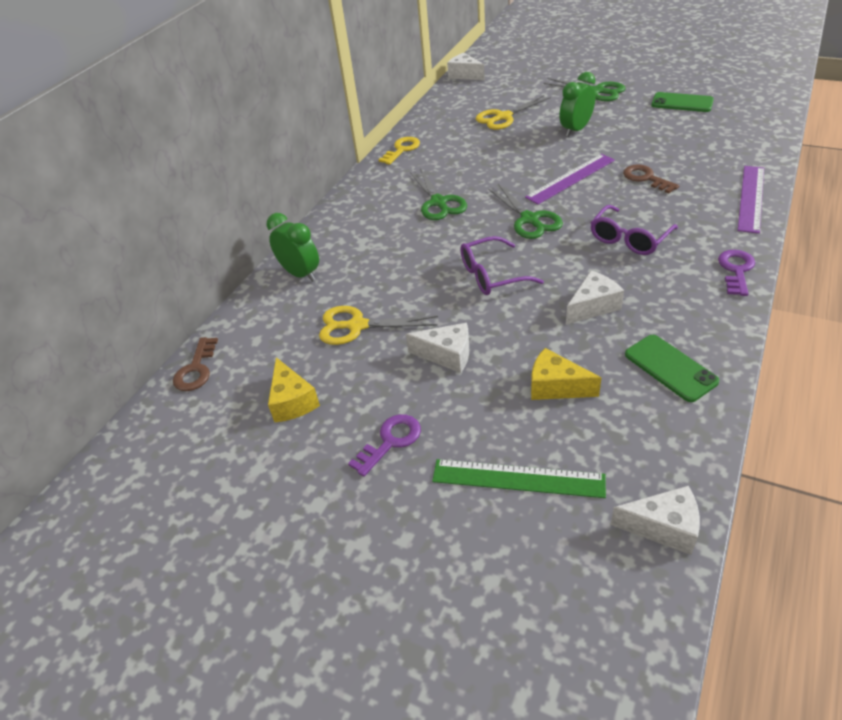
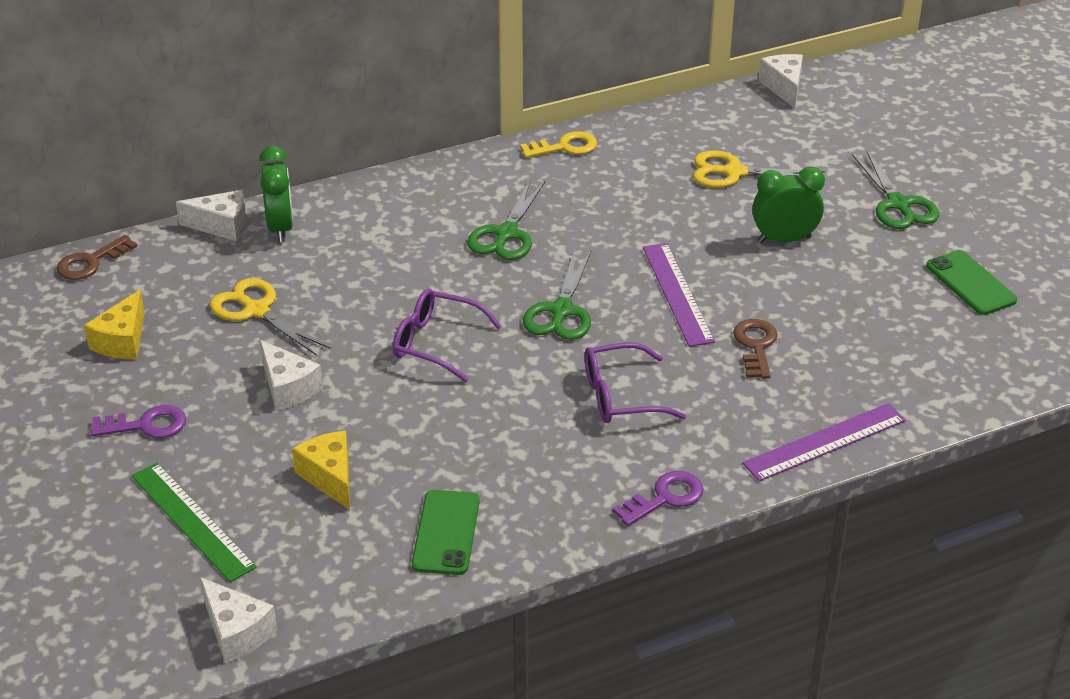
camera: 35 degrees right, 5 degrees down
purple ruler [525,154,615,204] -> purple ruler turned 75 degrees clockwise [643,243,715,347]
white cheese [566,271,624,324] -> white cheese moved to [176,190,247,241]

